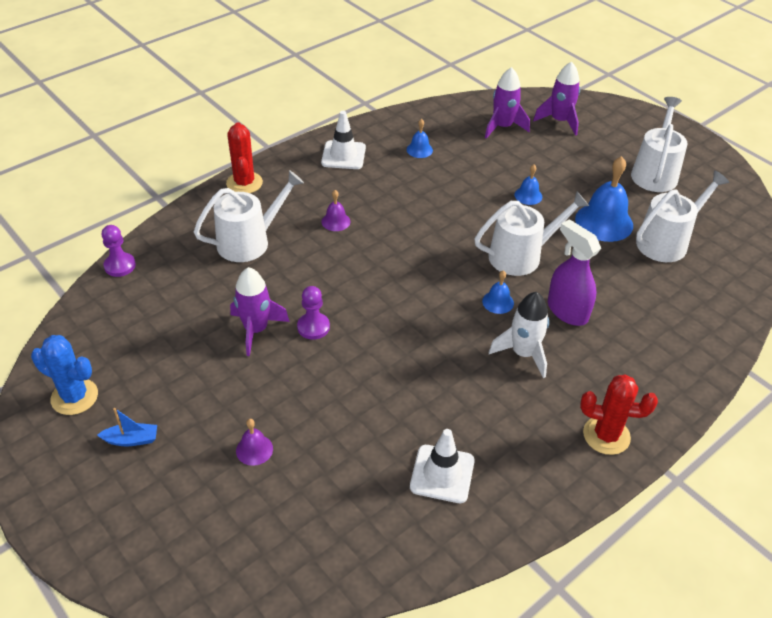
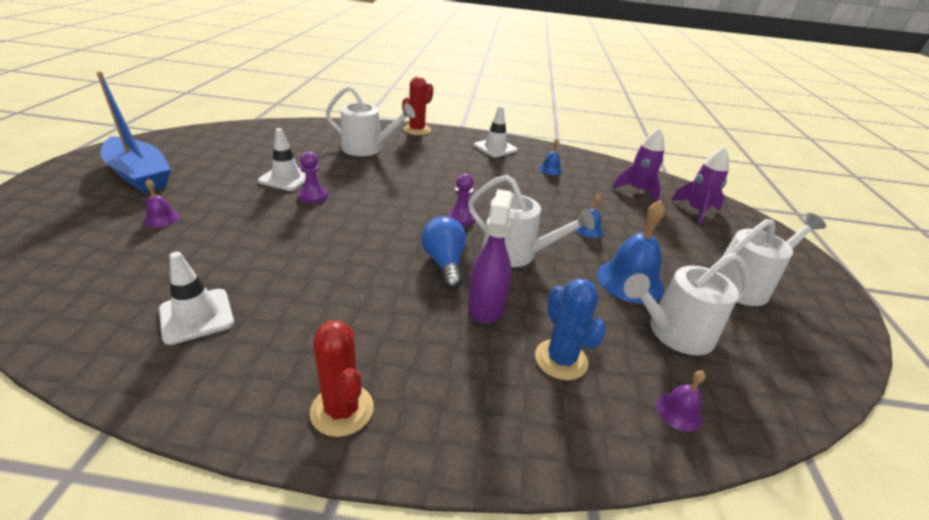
camera: 45 degrees right, 10 degrees down
blue cactus [31,335,98,415] -> blue cactus moved to [535,278,607,380]
blue boat [98,408,157,446] -> blue boat [96,71,171,193], size x2.45
purple pawn [102,225,136,277] -> purple pawn moved to [447,174,475,226]
purple rocket [230,267,290,356] -> white traffic cone [258,128,305,191]
purple bell [322,190,350,231] -> purple bell moved to [656,371,706,432]
blue bell [482,270,514,314] -> blue light bulb [421,216,466,289]
white rocket [489,292,549,378] -> none
white watering can [636,170,729,262] -> white watering can turned 150 degrees clockwise [624,253,750,355]

